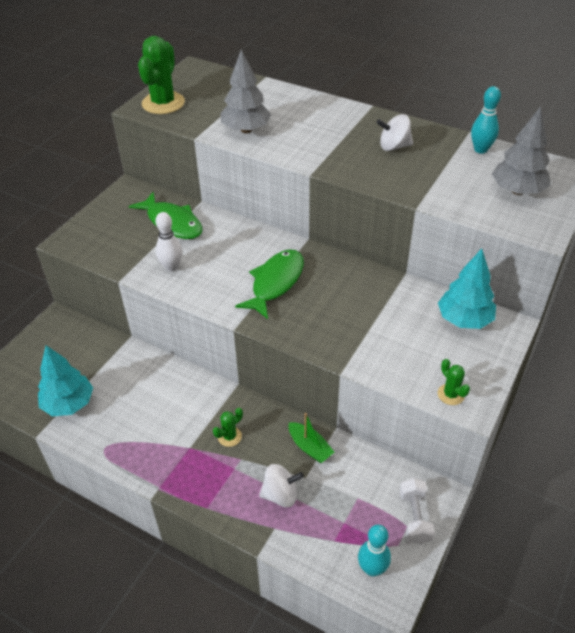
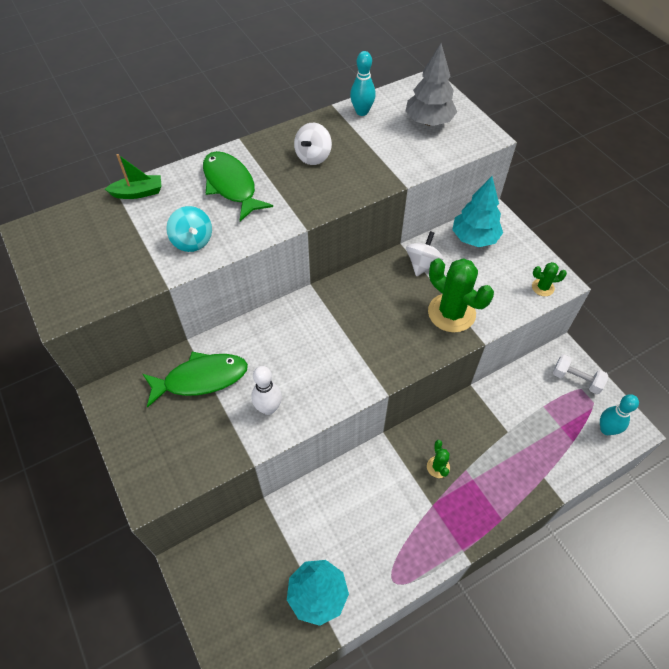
camera: 60 degrees left, 10 degrees up
green cactus [138,36,185,114] -> green cactus moved to [428,258,494,332]
grey tree [221,50,271,133] -> turquoise spinning top [166,206,212,252]
green fish [235,249,304,319] -> green fish moved to [203,151,273,221]
white spinning top [259,464,304,507] -> white spinning top moved to [406,231,443,276]
green boat [289,413,334,463] -> green boat moved to [105,154,162,199]

